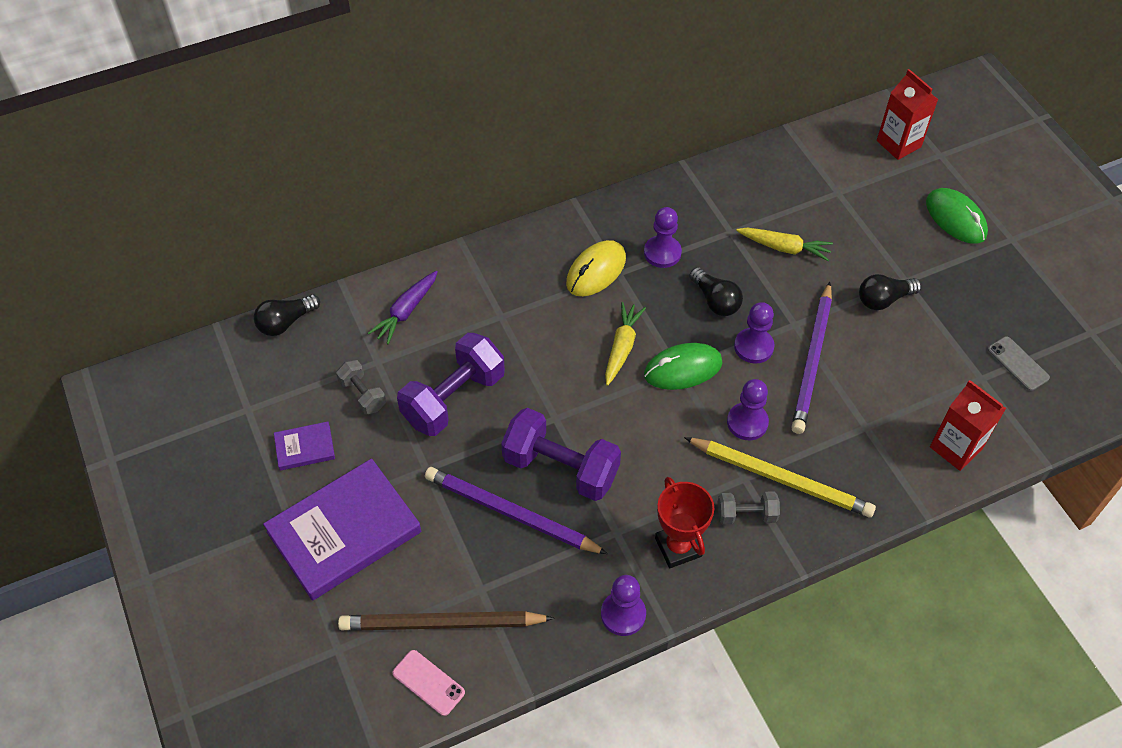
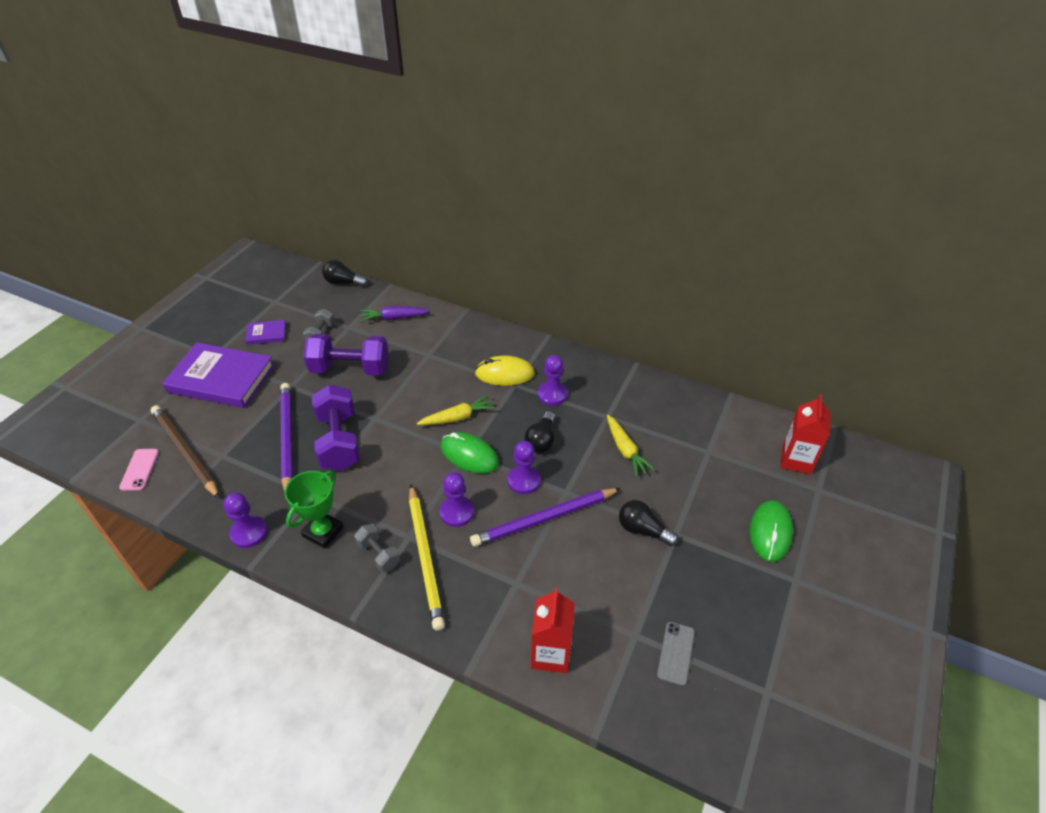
camera: 50 degrees right, 10 degrees down
purple book [274,422,335,471] -> purple book turned 45 degrees counterclockwise [245,320,286,345]
red trophy [655,477,714,568] -> green trophy [285,471,344,549]

